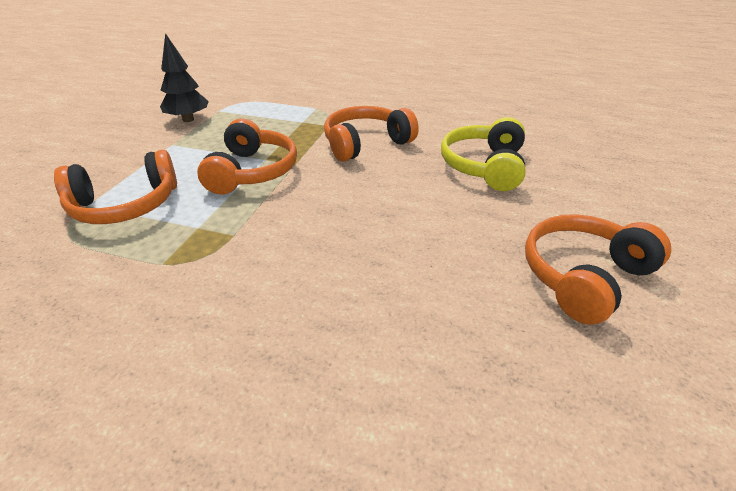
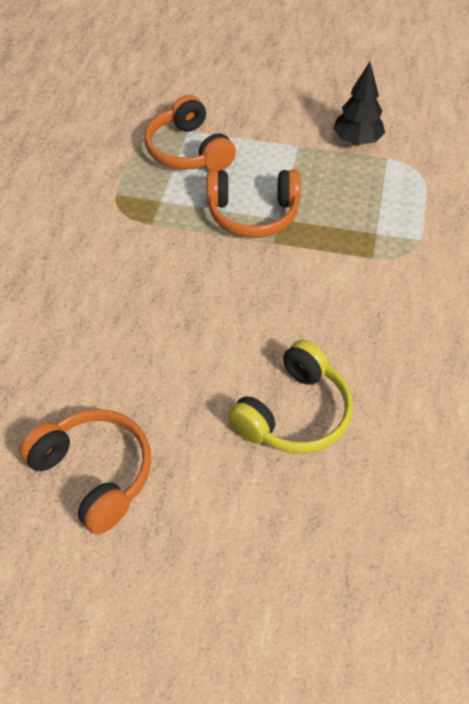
camera: 85 degrees right, 15 degrees up
orange headphones [324,106,419,162] -> none
yellow headphones [441,117,526,191] -> yellow headphones turned 120 degrees clockwise [228,340,353,454]

